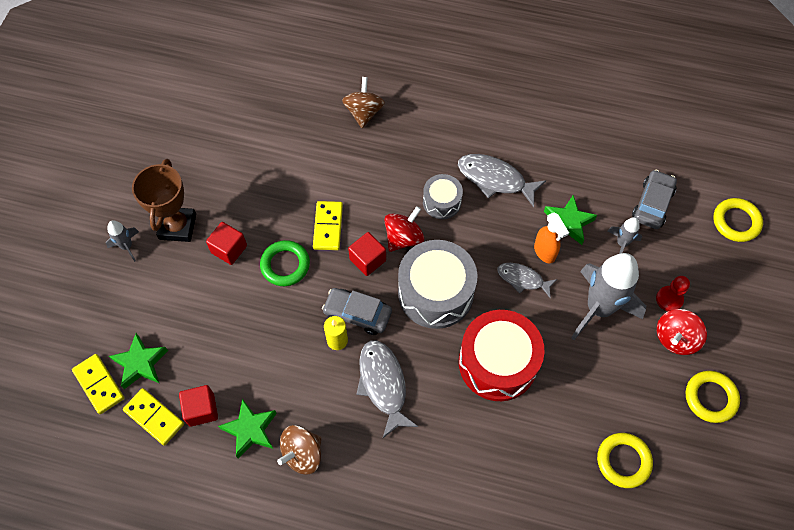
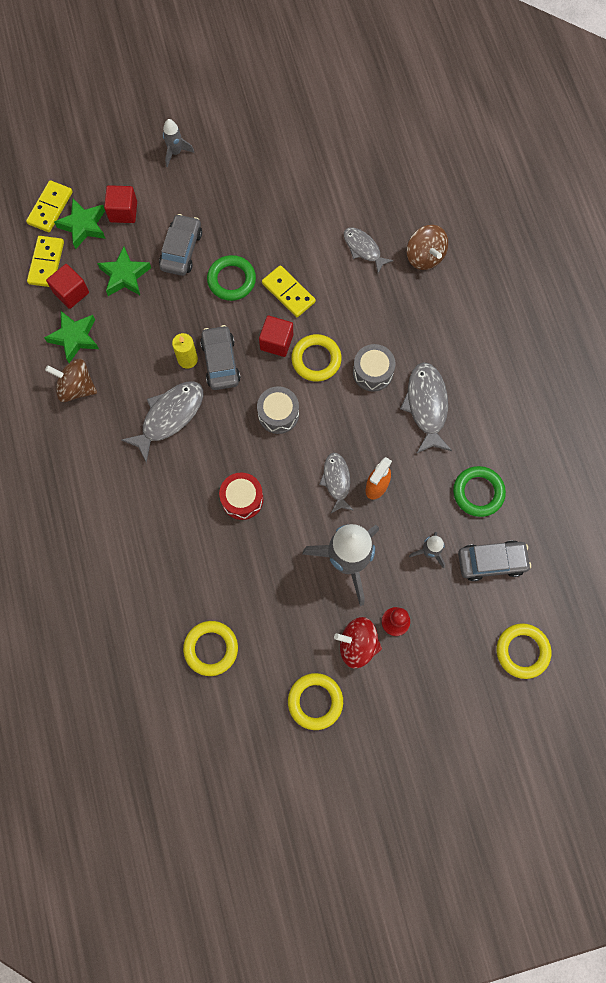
camera: 60 degrees right, 10 degrees up
brown trophy [132,159,196,242] -> none
red cube [206,222,247,265] -> red cube moved to [104,185,137,223]
yellow domino [313,201,343,250] -> yellow domino turned 75 degrees clockwise [262,265,316,317]
brown spinning top [342,77,385,128] -> brown spinning top turned 90 degrees clockwise [406,225,448,270]
red spinning top [384,206,424,252] -> yellow ring [291,334,342,382]
grey drum [398,240,478,329] -> grey drum [257,387,299,434], size x0.54
red drum [459,310,544,401] -> red drum [219,472,263,520], size x0.54
green star [544,195,597,245] -> green star moved to [97,247,151,296]
none -> grey car [159,214,202,276]
none -> grey fish [344,228,393,273]
none -> green ring [453,466,506,517]

